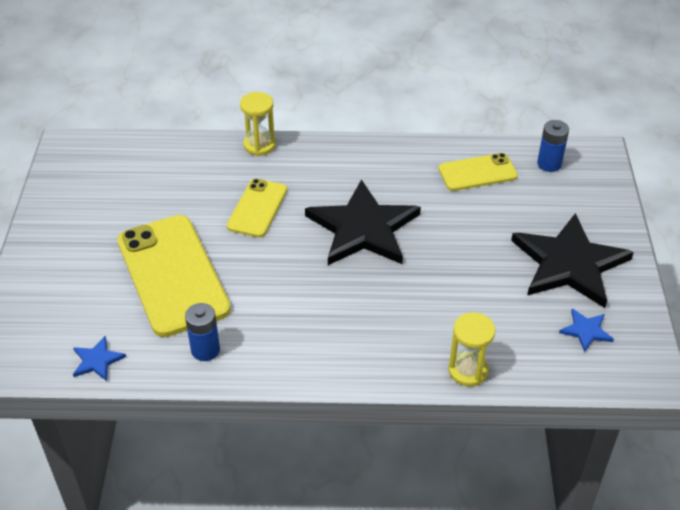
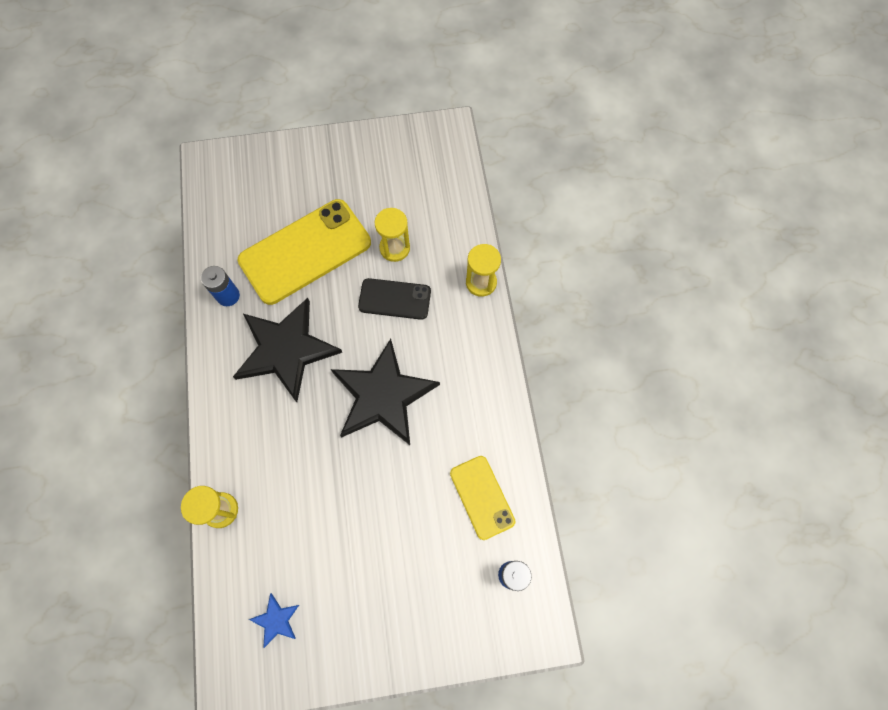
camera: 80 degrees right, 25 degrees up
blue star [73,336,126,381] -> none
yellow phone [227,179,287,237] -> black phone [358,278,431,320]
black star [511,213,634,308] -> black star moved to [233,298,343,402]
none -> yellow hourglass [375,208,410,262]

